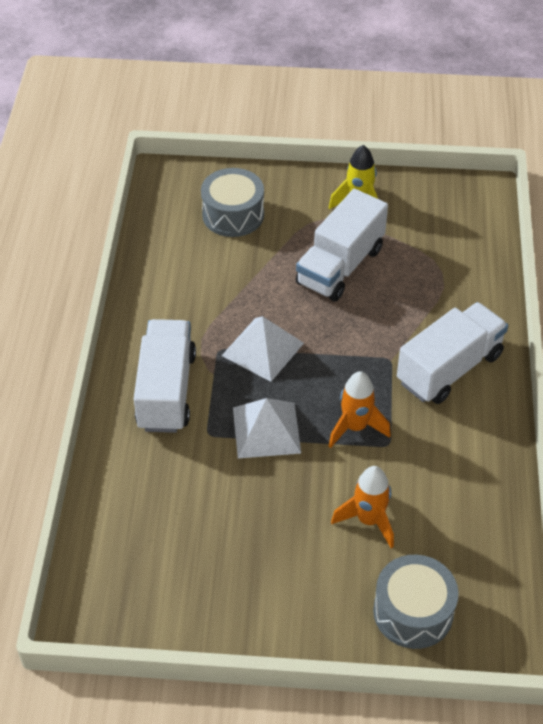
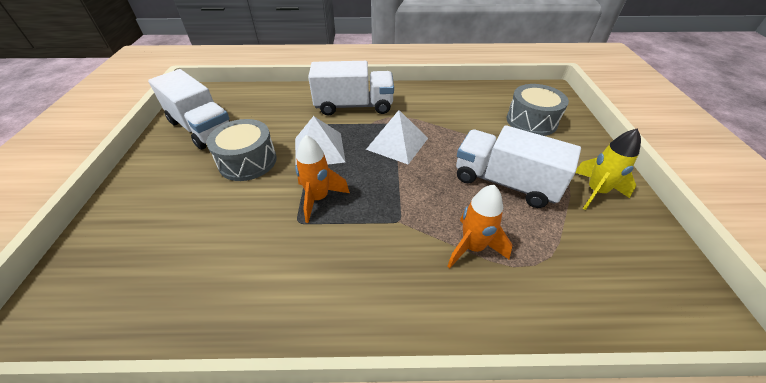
camera: 85 degrees right, 5 degrees down
orange rocket [331,466,394,548] -> orange rocket moved to [447,184,512,269]
grey drum [373,555,459,649] -> grey drum moved to [207,119,277,181]
white truck [397,302,508,404] -> white truck moved to [148,69,230,150]

